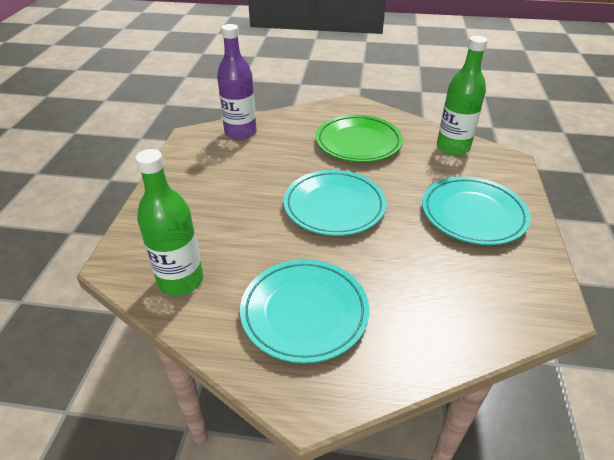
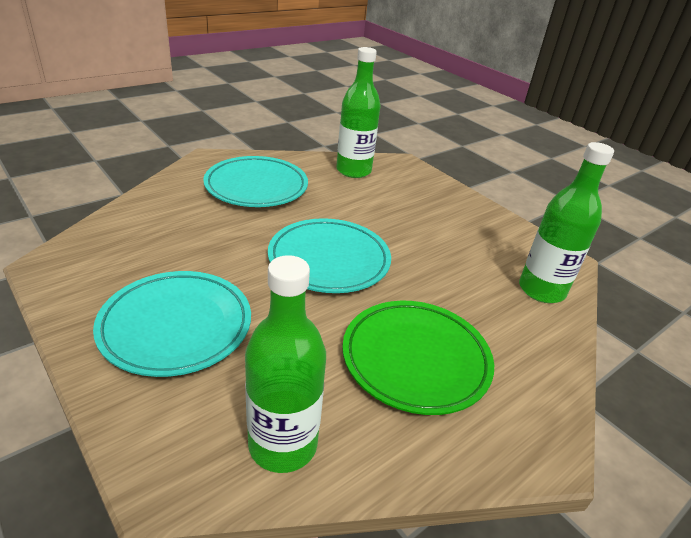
camera: 130 degrees right, 5 degrees down
purple bottle [217,24,256,140] -> green bottle [519,142,614,303]

